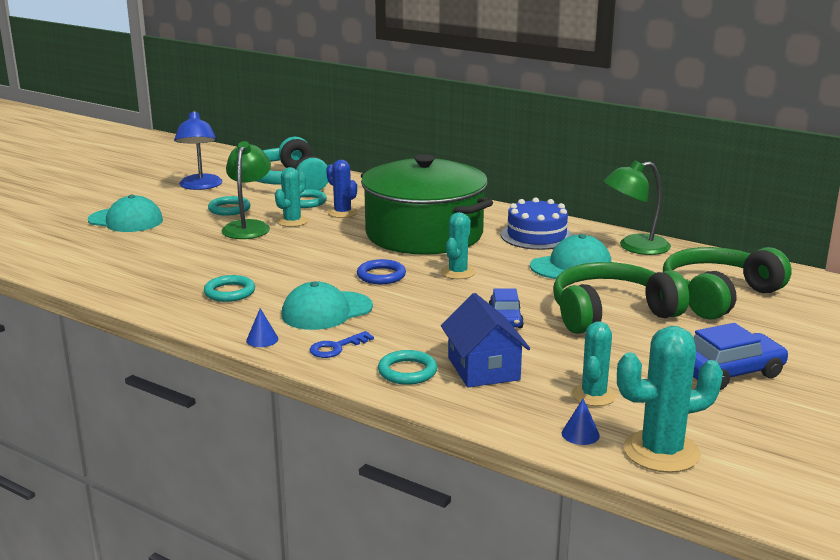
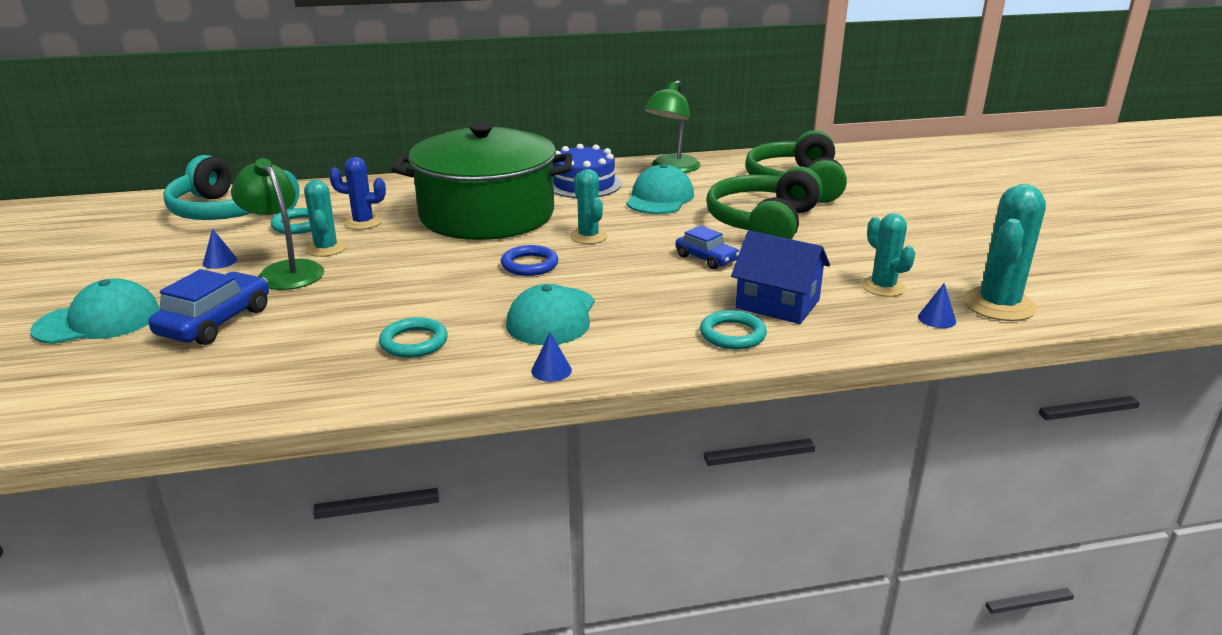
camera: 45 degrees left, 5 degrees up
blue lamp [174,111,222,190] -> none
turquoise ring [208,196,251,216] -> blue cone [203,228,237,269]
blue key [309,331,374,358] -> none
blue car [693,323,789,390] -> blue car moved to [149,269,269,345]

